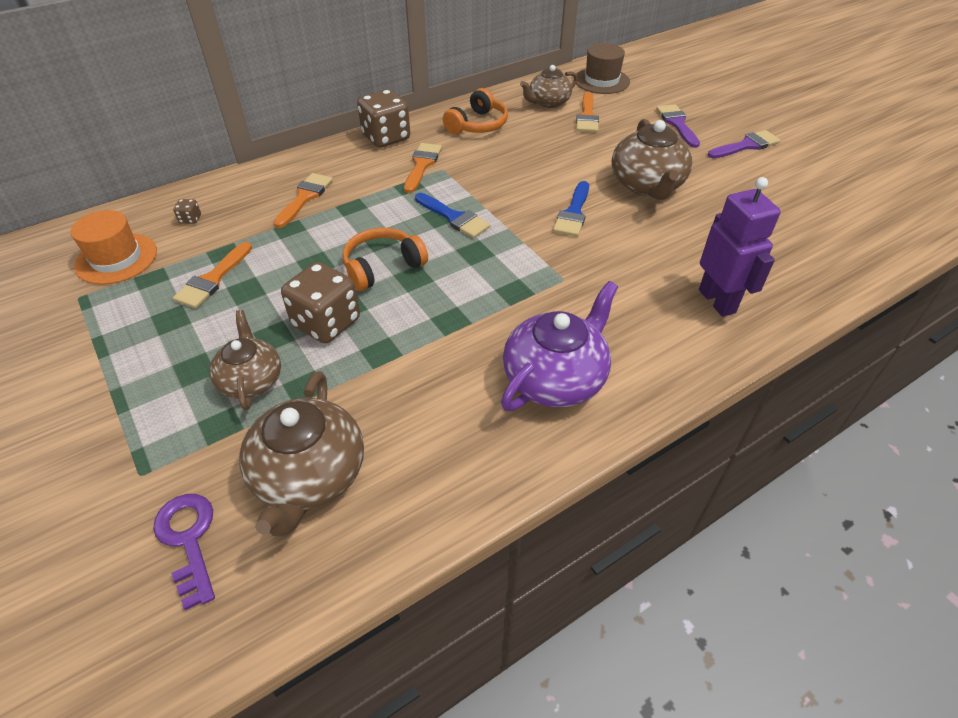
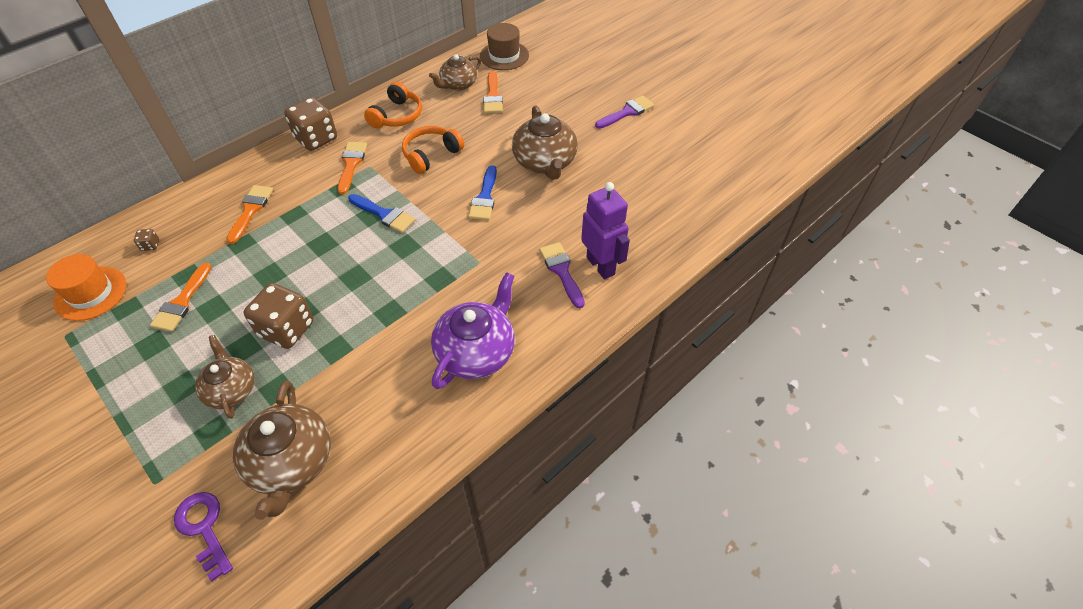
camera: 10 degrees left, 5 degrees up
orange headphones [342,228,428,291] -> orange headphones moved to [402,126,464,174]
purple brush [656,104,700,148] -> purple brush moved to [539,242,585,308]

